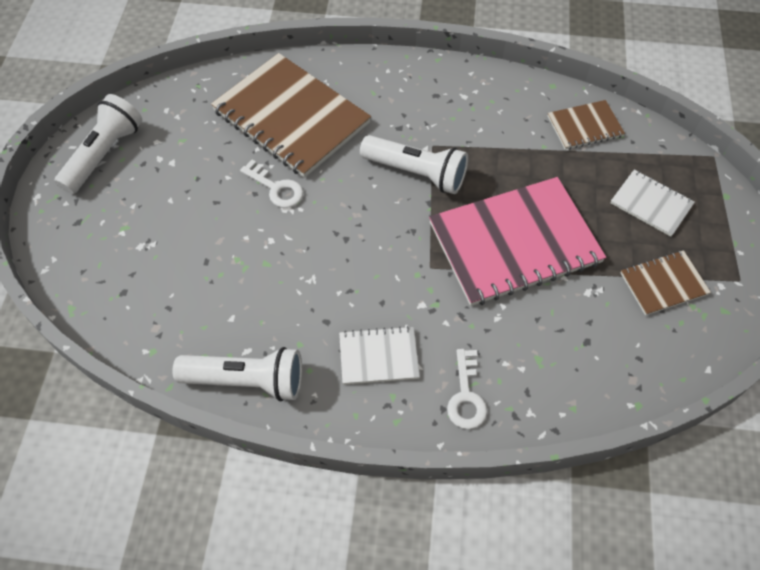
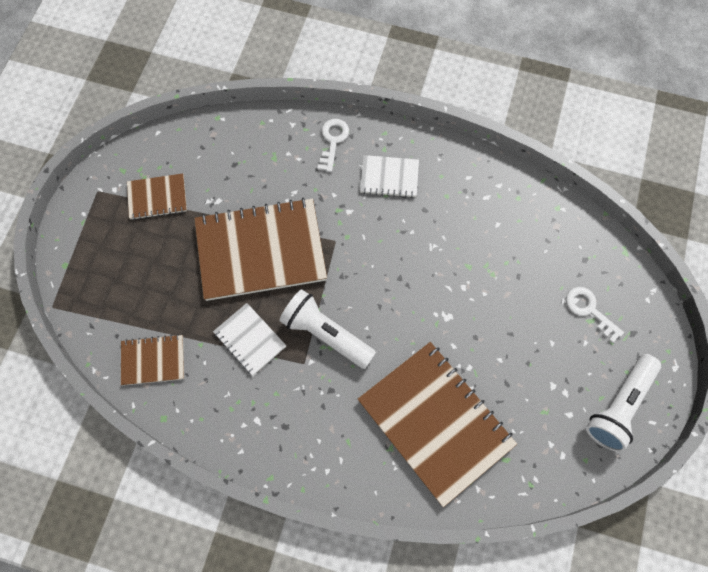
camera: 170 degrees left, 10 degrees up
white flashlight [172,347,302,401] -> none
white key [240,160,303,208] -> white key moved to [566,287,624,343]
pink notebook [429,177,606,306] -> brown notebook [194,198,327,301]
white notebook [611,170,695,237] -> white notebook moved to [213,303,286,376]

